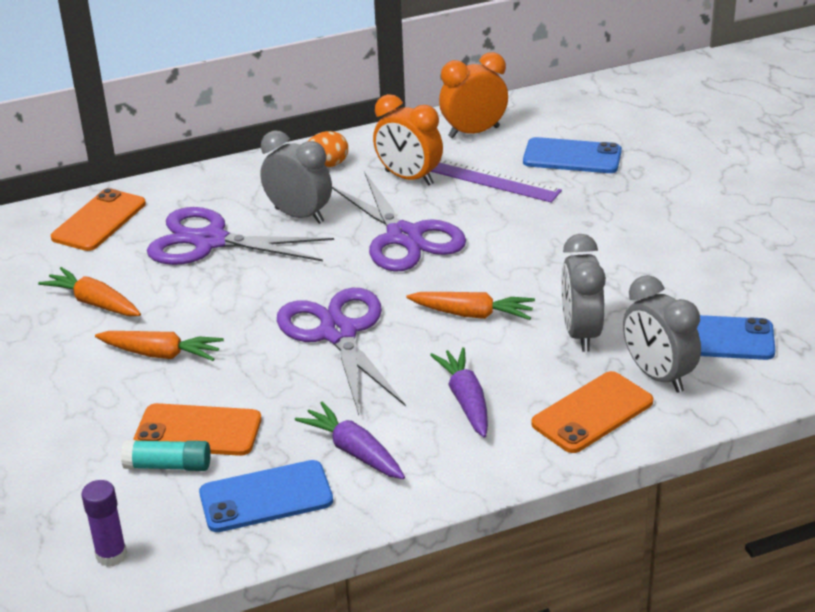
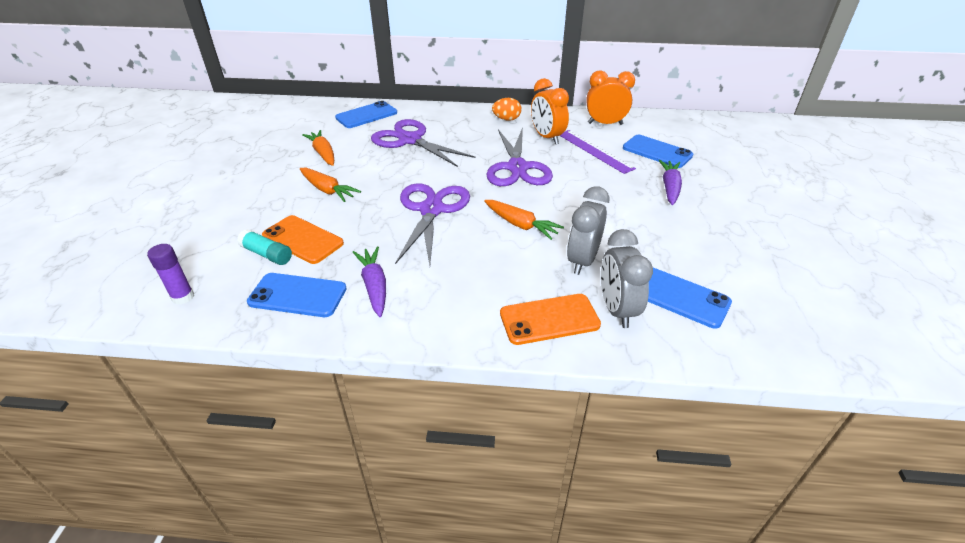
camera: 25 degrees right, 5 degrees up
orange phone [51,188,146,251] -> blue phone [335,101,397,128]
grey clock [260,130,332,224] -> none
purple carrot [430,347,488,438] -> purple carrot moved to [659,160,682,205]

